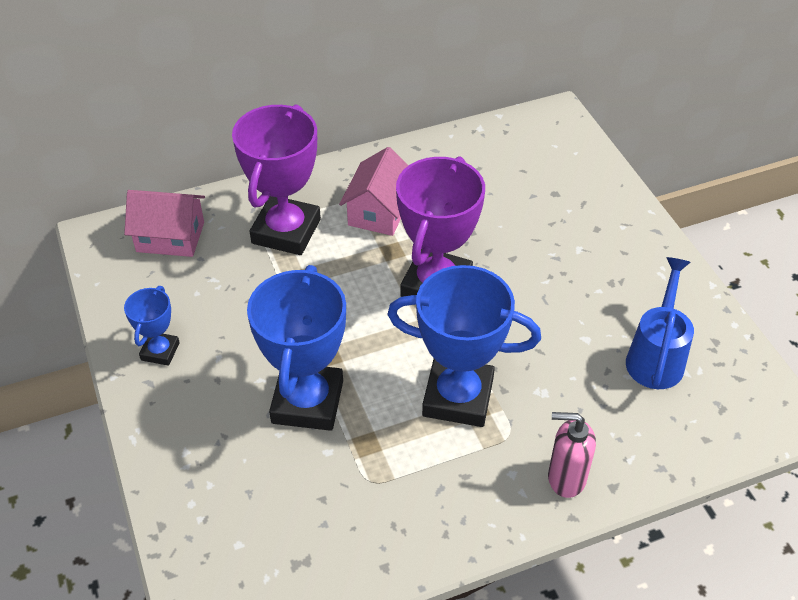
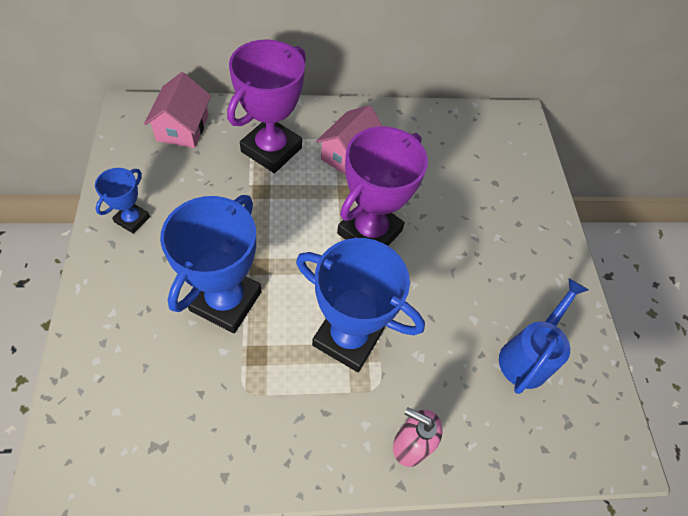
camera: 10 degrees right, 10 degrees up
pink house [124,190,205,257] -> pink house turned 75 degrees clockwise [144,72,211,148]

